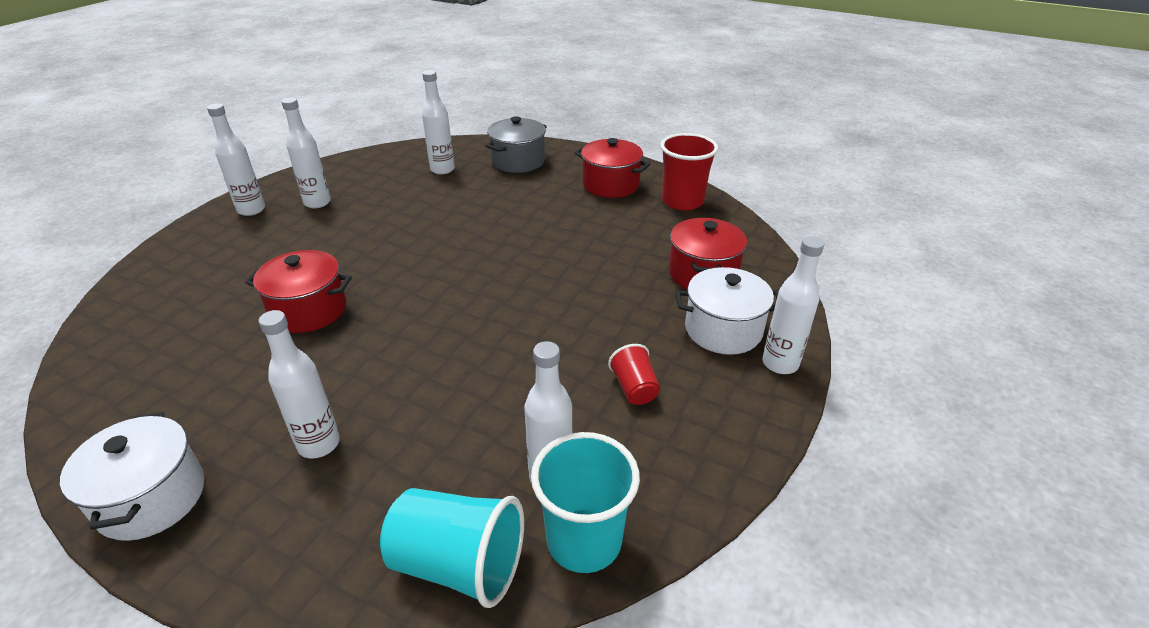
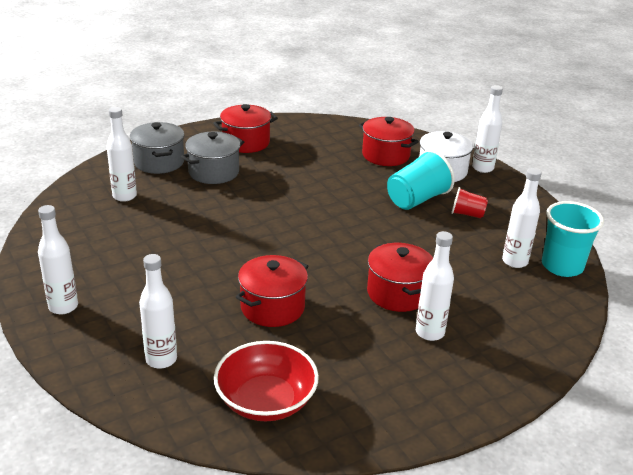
camera: 60 degrees left, 5 degrees down
white pot [60,412,205,541] -> none
white bottle [281,98,331,208] -> white bottle moved to [139,254,177,369]
turquoise cup [380,488,524,608] -> turquoise cup moved to [387,149,455,210]
red cup [660,133,718,211] -> none
none -> grey pot [181,132,244,184]
none -> red bowl [214,341,319,421]
none -> red pot [367,243,433,312]

